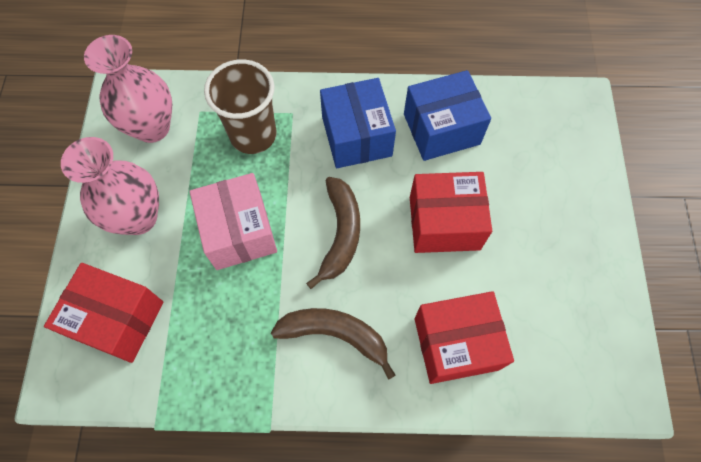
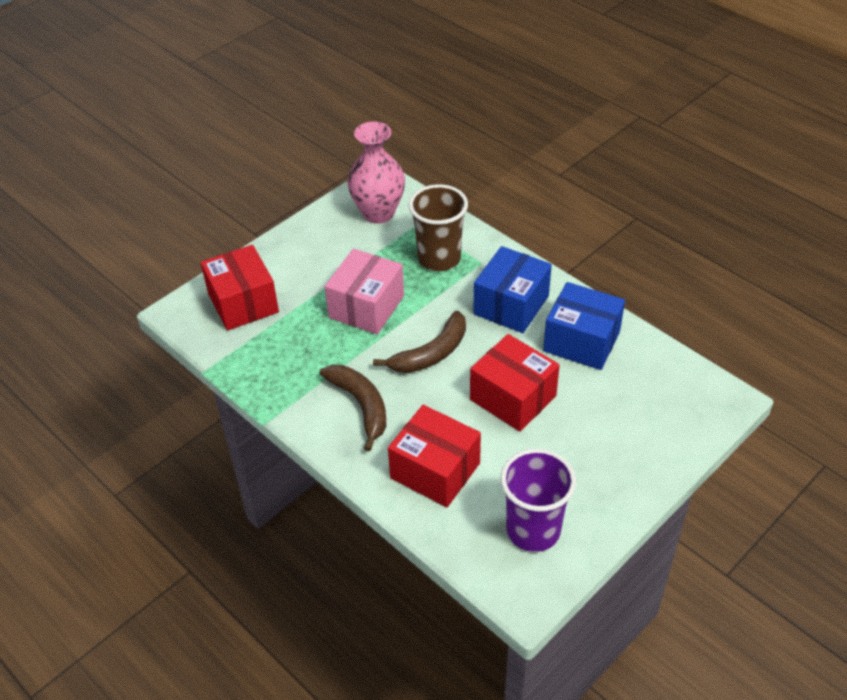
camera: 45 degrees right, 20 degrees down
pink vase [61,137,159,235] -> none
none -> purple cup [500,448,576,552]

